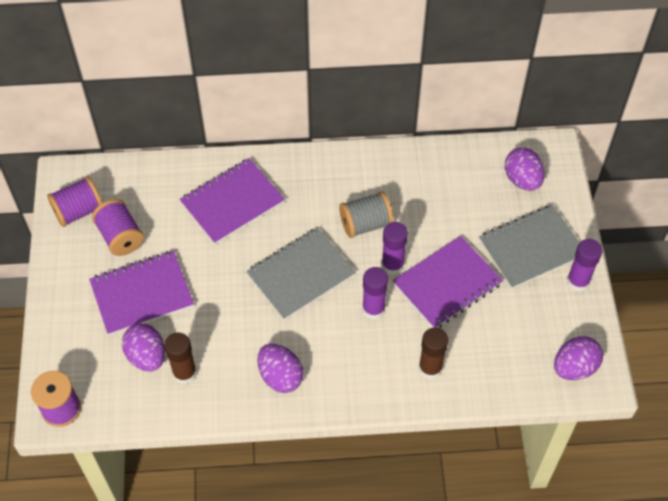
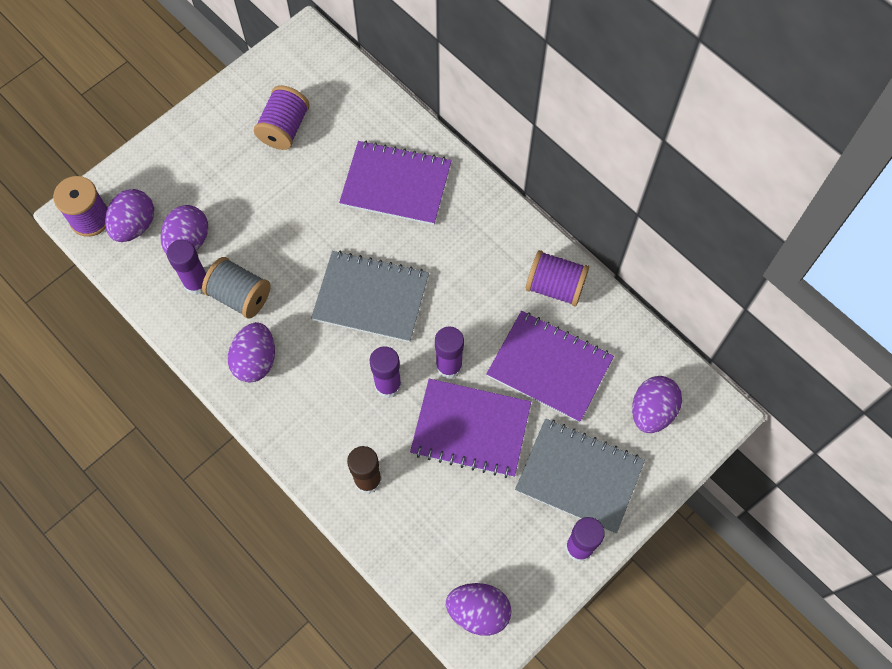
camera: 50 degrees right, 10 degrees up
purple spool [47,177,102,227] -> purple spool moved to [526,250,589,306]
purple notebook [89,251,194,335] -> purple notebook moved to [486,311,614,422]
brown glue stick [164,332,197,384] -> purple glue stick [167,240,206,295]
grey spool [339,191,393,238] -> grey spool moved to [202,257,271,319]
none -> purple egg [105,189,154,242]

